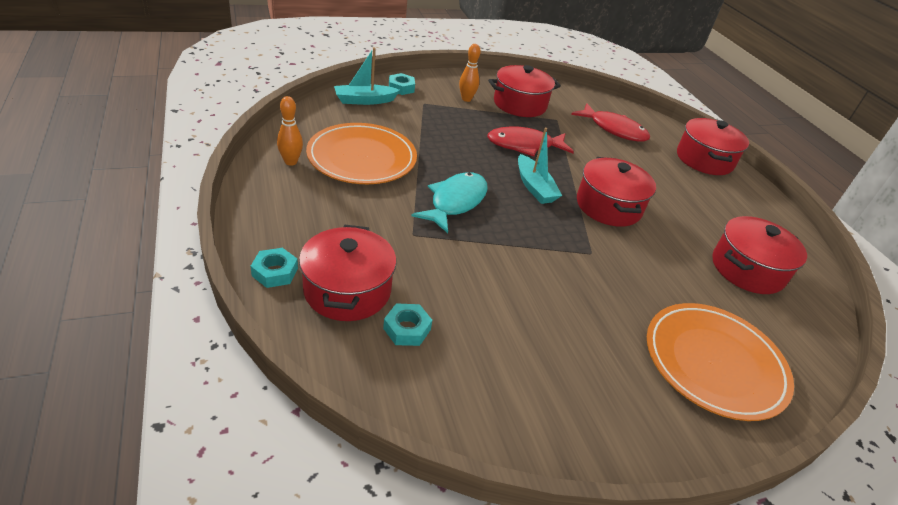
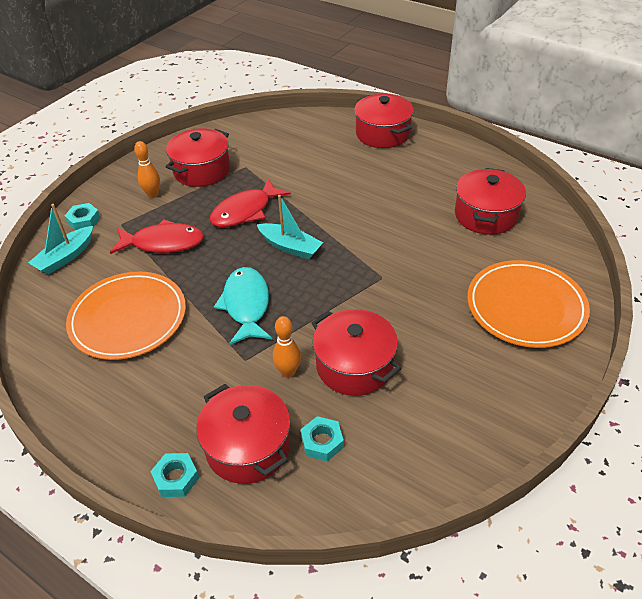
camera: 30 degrees left, 5 degrees up
orange bowling pin [277,96,303,166] -> orange bowling pin moved to [273,316,301,378]
red fish [571,103,650,142] -> red fish moved to [110,219,204,254]
red pot [577,157,656,227] -> red pot moved to [311,309,402,396]

